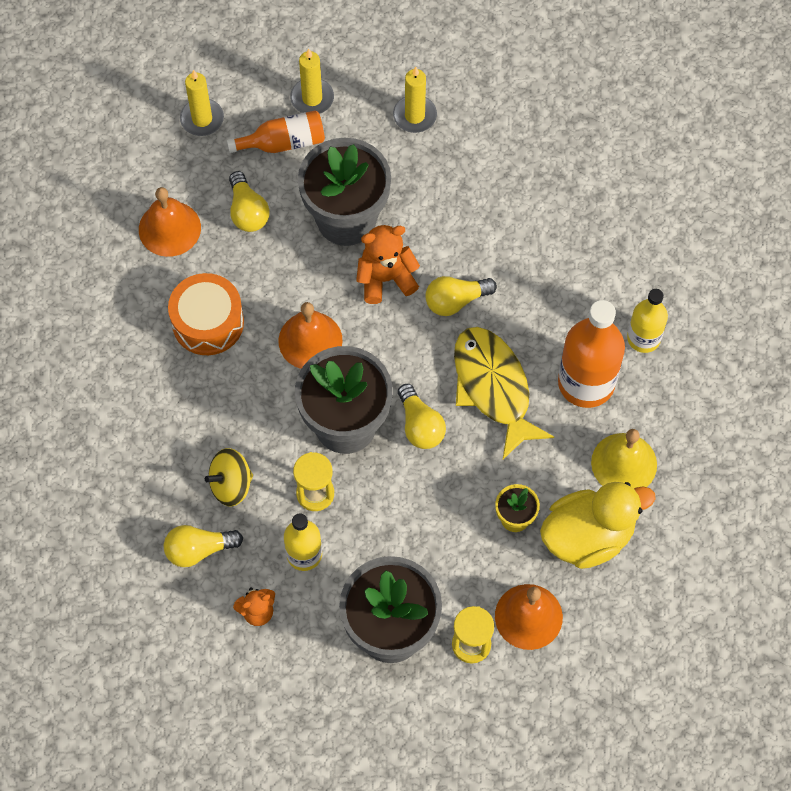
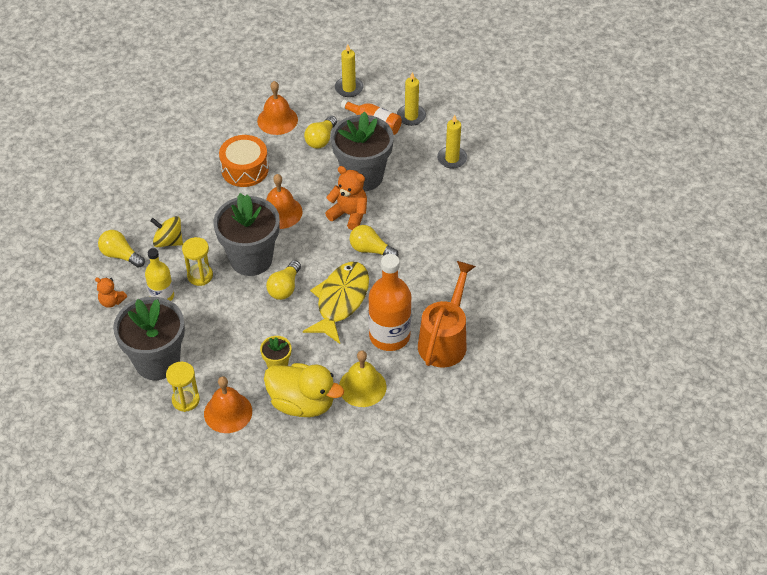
camera: 45 degrees right, 15 degrees down
yellow bottle [627,289,668,353] -> orange watering can [418,261,476,368]

